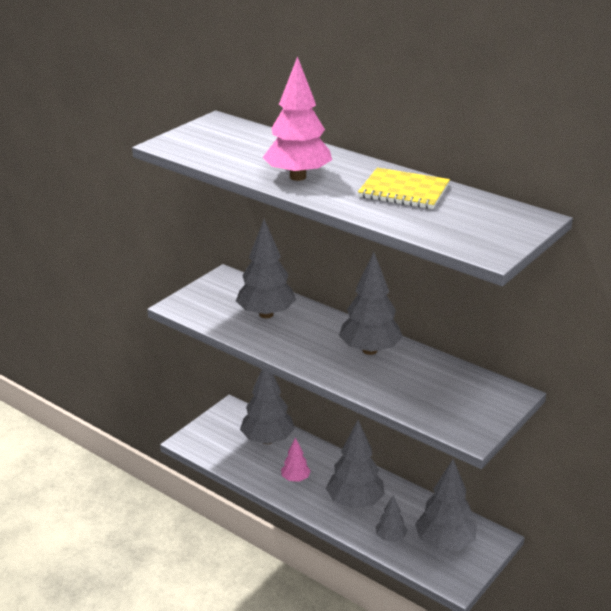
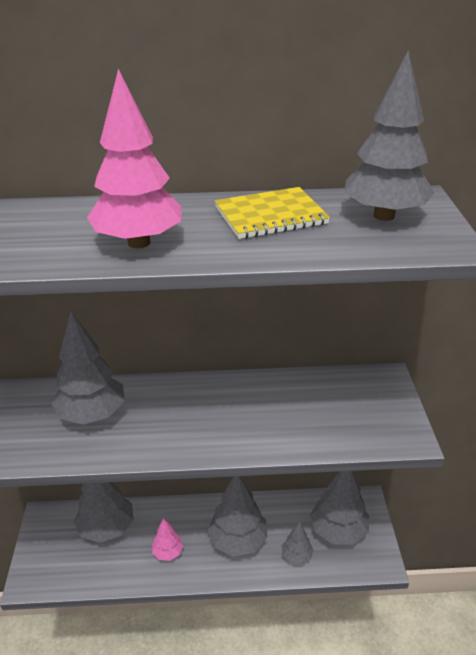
camera: 40 degrees left, 5 degrees up
grey tree [339,252,403,355] -> grey tree moved to [344,50,434,221]

